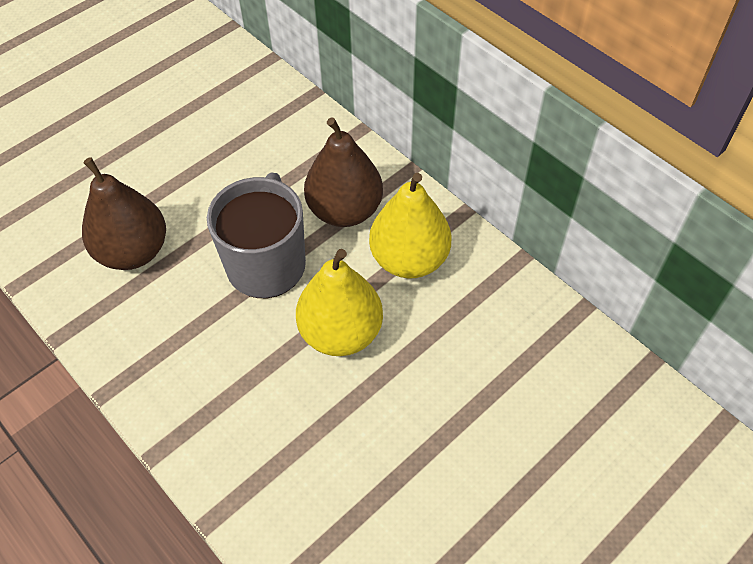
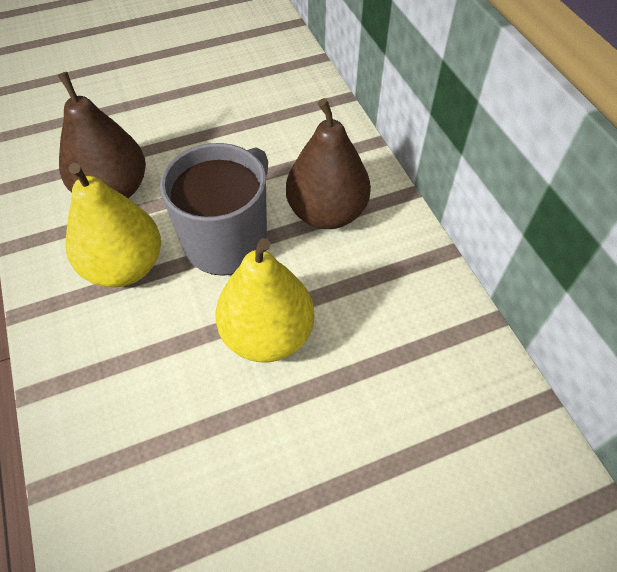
camera: 20 degrees right, 0 degrees up
yellow pear [369,173,452,278] -> yellow pear moved to [66,163,161,287]

